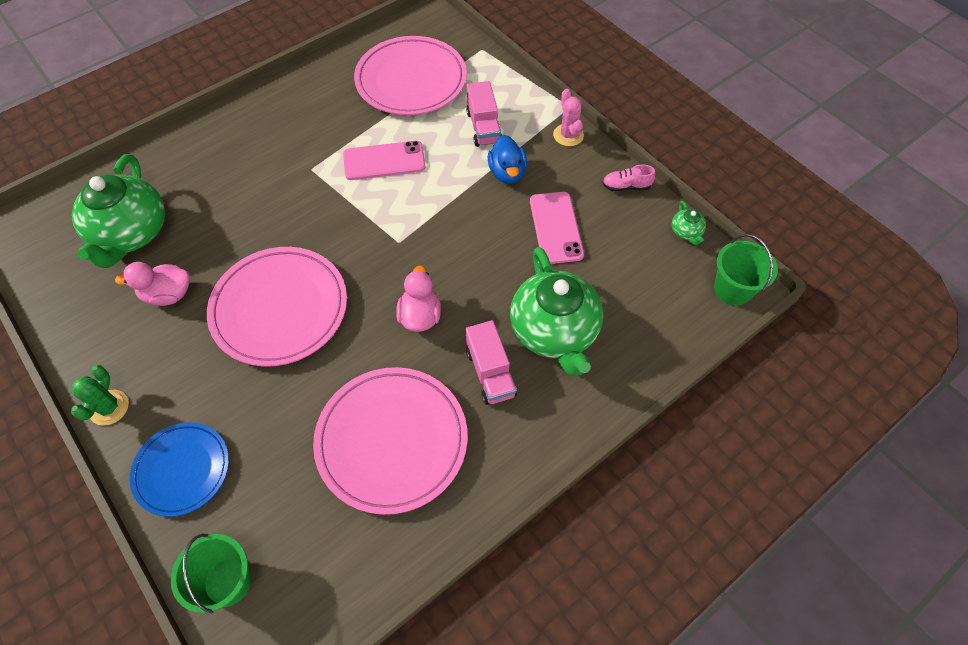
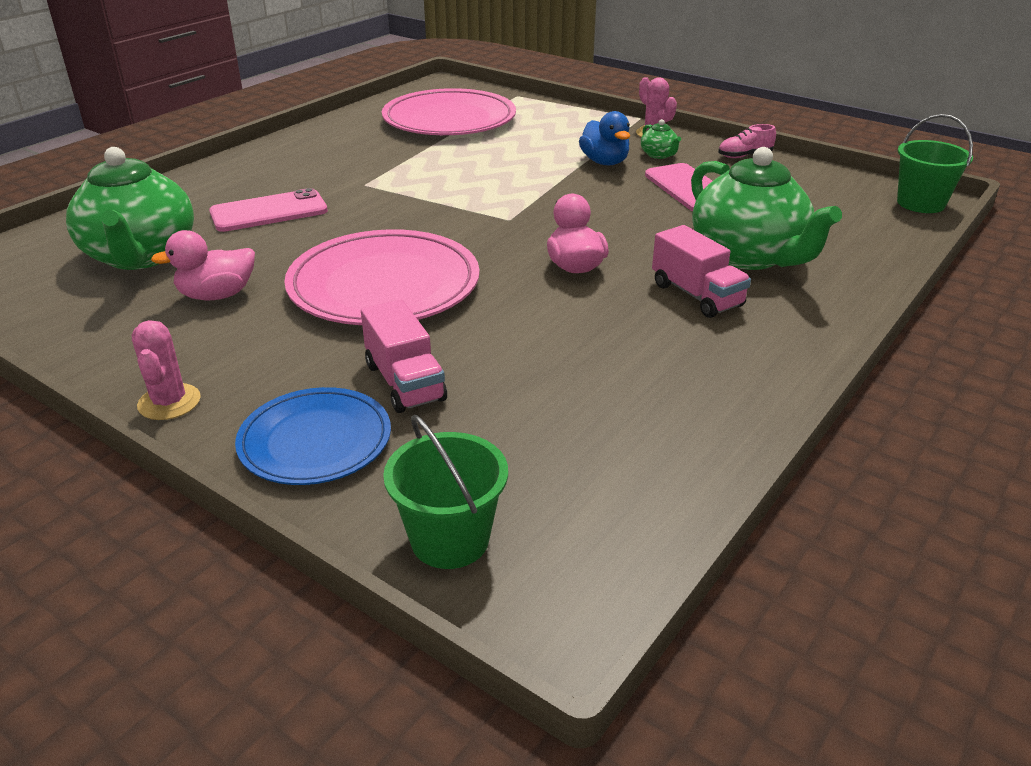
camera: 15 degrees left, 25 degrees down
green cactus [71,365,129,426] -> pink cactus [132,320,201,420]
pink plate [313,367,468,515] -> none
pink phone [343,141,426,180] -> pink phone moved to [209,188,328,232]
pink truck [466,81,502,147] -> pink truck moved to [361,299,447,413]
green teapot [672,201,706,245] -> green teapot moved to [641,119,681,159]

